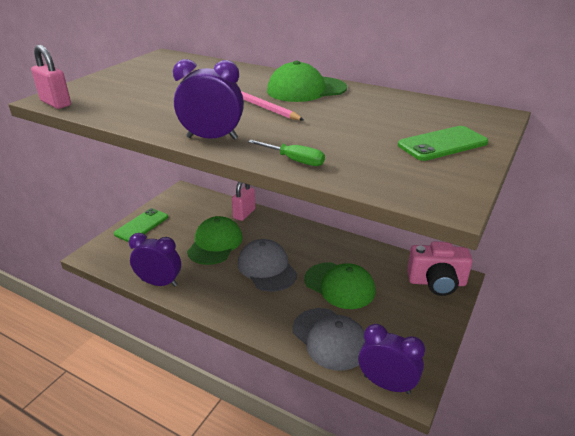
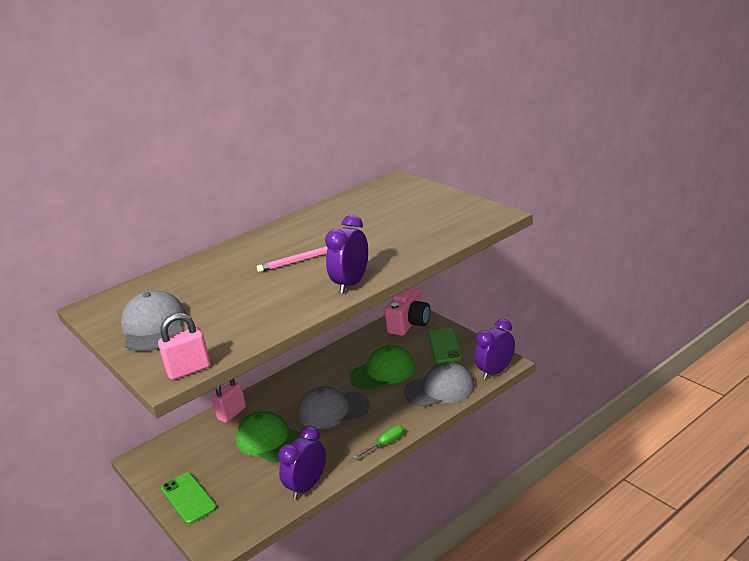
camera: 65 degrees left, 5 degrees down
pink padlock [232,182,256,221] -> pink padlock turned 75 degrees clockwise [212,379,246,423]
green screwdriver [248,140,325,166] -> green screwdriver moved to [353,425,404,459]
green cap [267,61,347,102] -> none
green phone [398,126,488,161] -> green phone moved to [428,328,462,363]
none -> grey cap [121,290,186,351]

